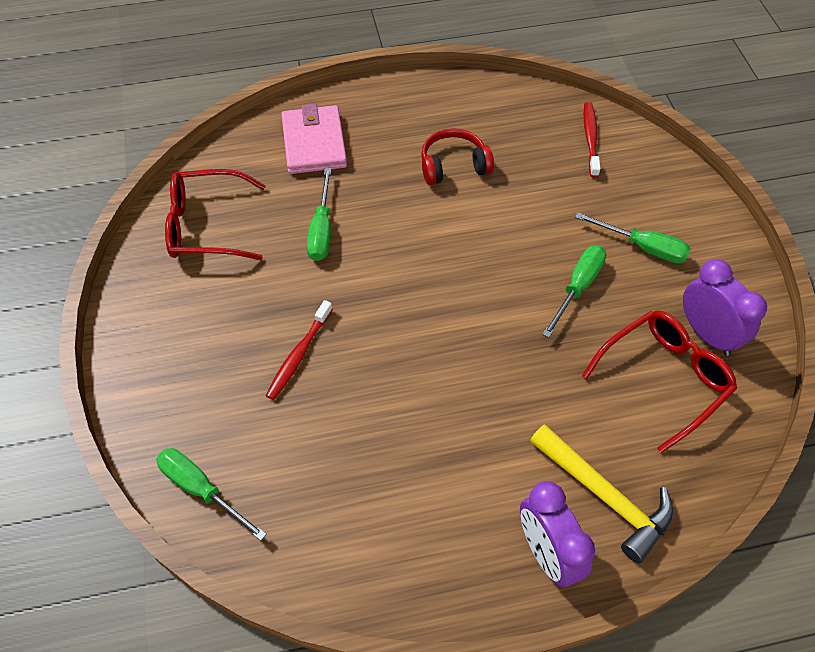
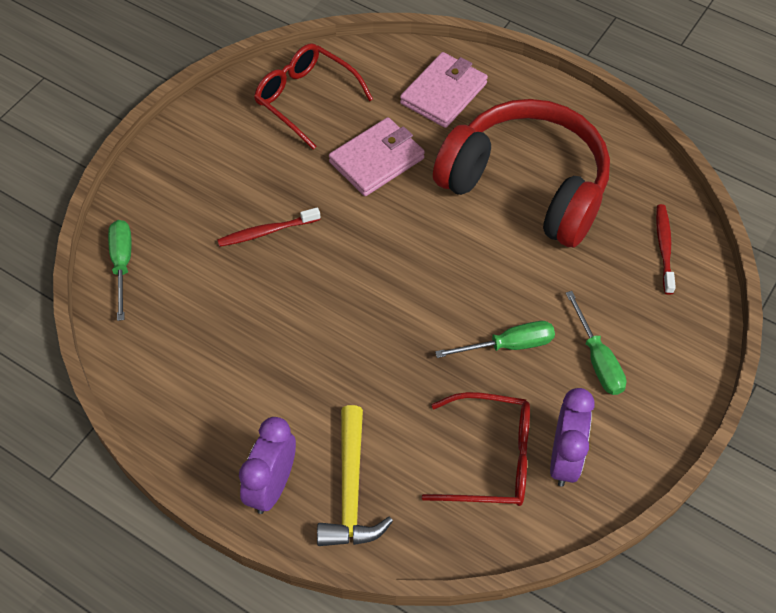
camera: 45 degrees right, 0 degrees up
green screwdriver [307,168,332,261] -> pink wallet [329,117,425,196]
red headphones [421,128,494,185] -> red headphones [433,99,610,247], size x2.30
red toothbrush [584,102,600,178] -> red toothbrush turned 45 degrees counterclockwise [656,204,676,295]

